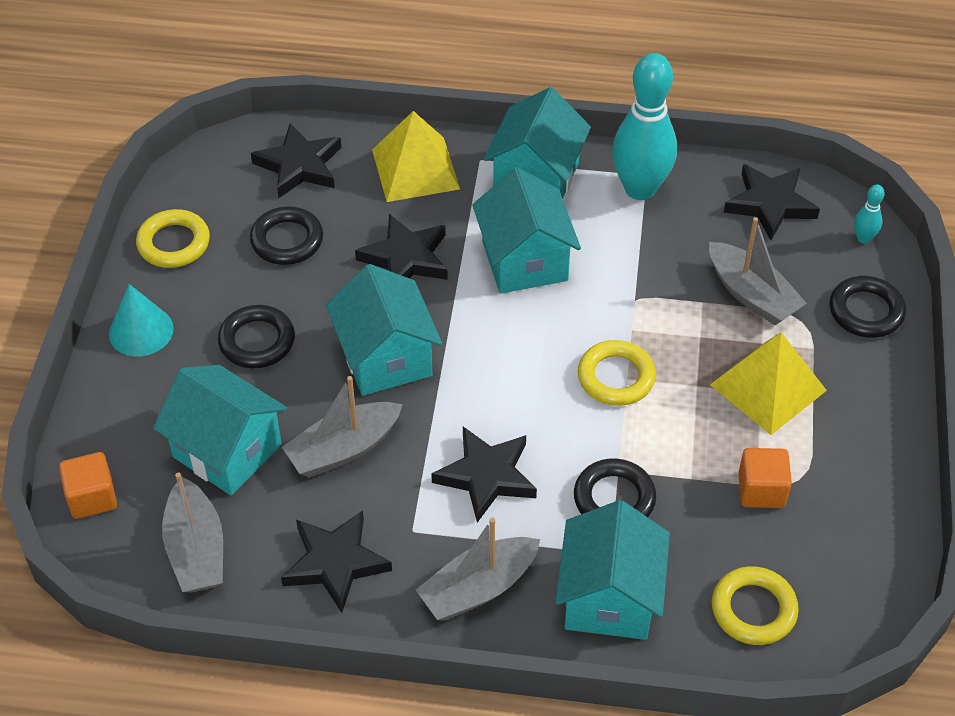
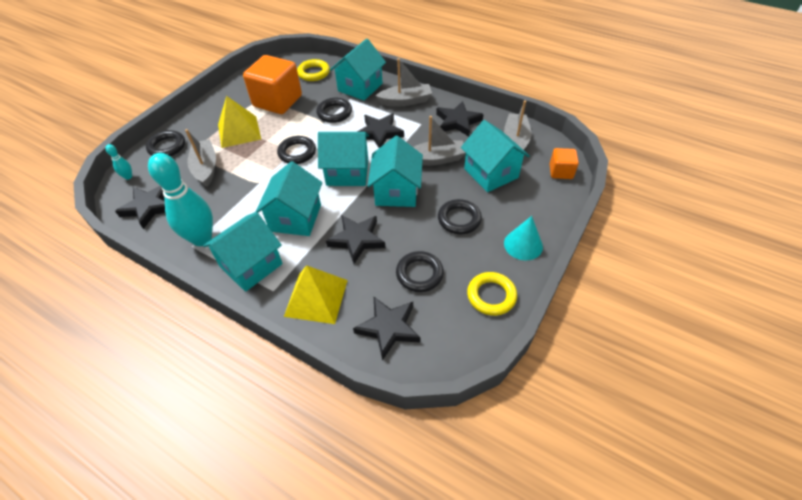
camera: 155 degrees left, 0 degrees up
yellow ring [578,340,656,406] -> black ring [277,136,316,164]
orange cube [738,448,792,508] -> orange cube [243,55,302,114], size x2.01
none -> turquoise house [318,132,369,186]

